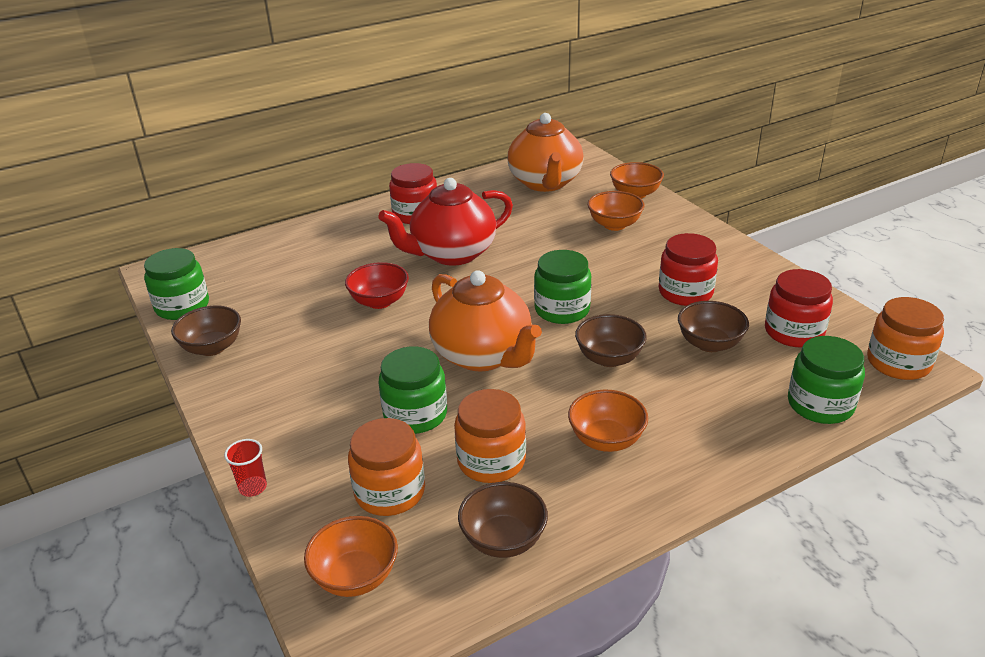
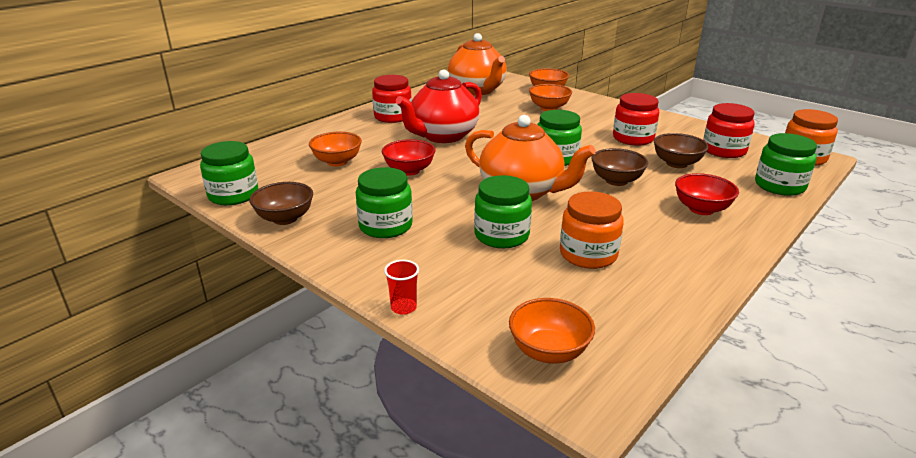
camera: 20 degrees left, 5 degrees down
orange jar [348,418,425,516] -> none
brown bowl [458,482,548,558] -> none
orange bowl [568,390,648,452] -> orange bowl moved to [309,132,362,166]
none -> green jar [356,167,413,238]
none -> red bowl [675,173,739,215]

